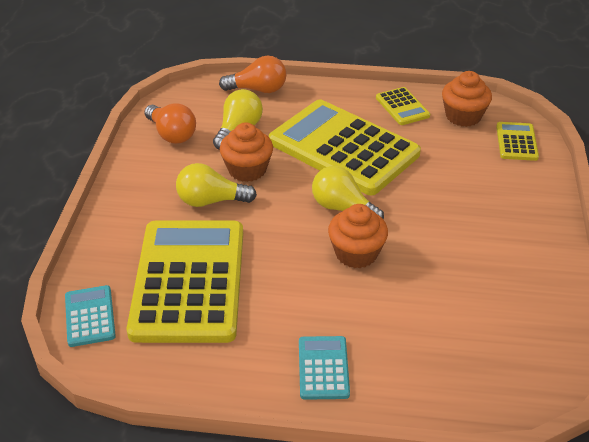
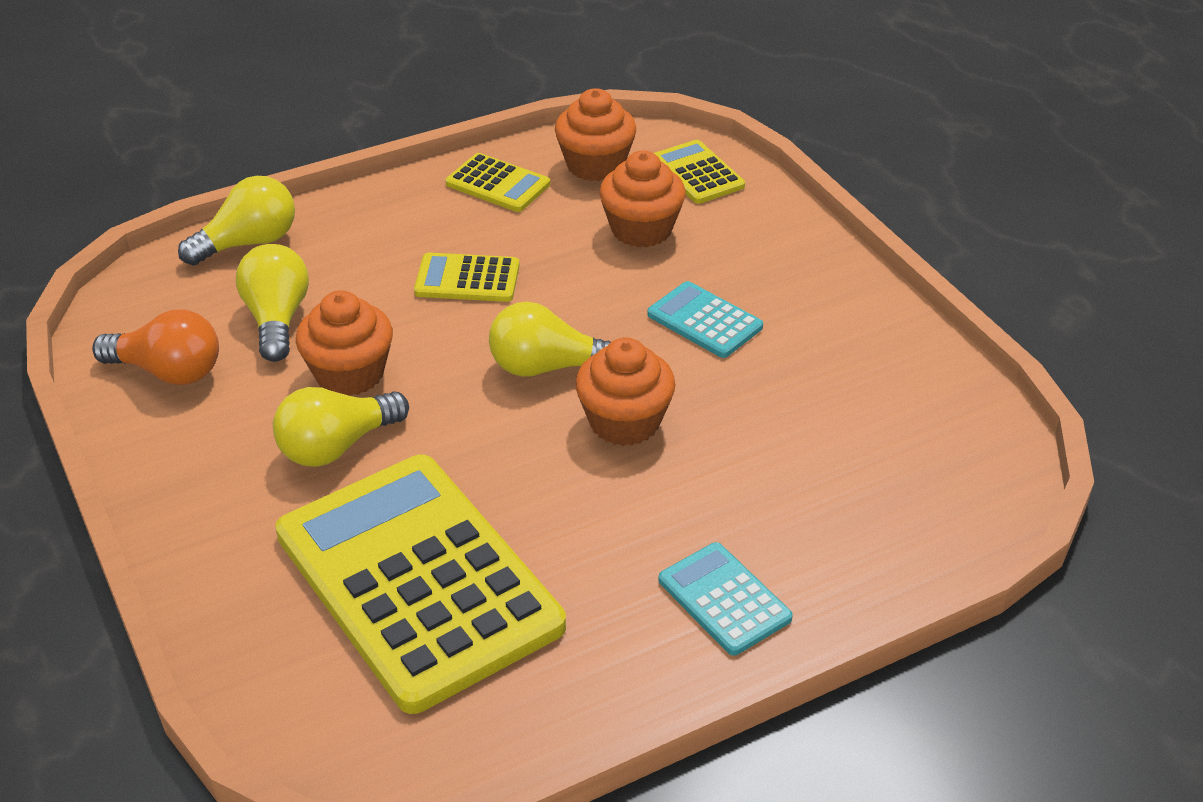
camera: 35 degrees left, 0 degrees up
turquoise calculator [65,285,116,347] -> turquoise calculator moved to [647,281,763,358]
orange light bulb [219,56,286,93] -> yellow light bulb [178,176,295,265]
yellow calculator [269,99,421,195] -> yellow calculator [414,253,520,302], size x0.43
none -> orange cupcake [599,151,686,247]

